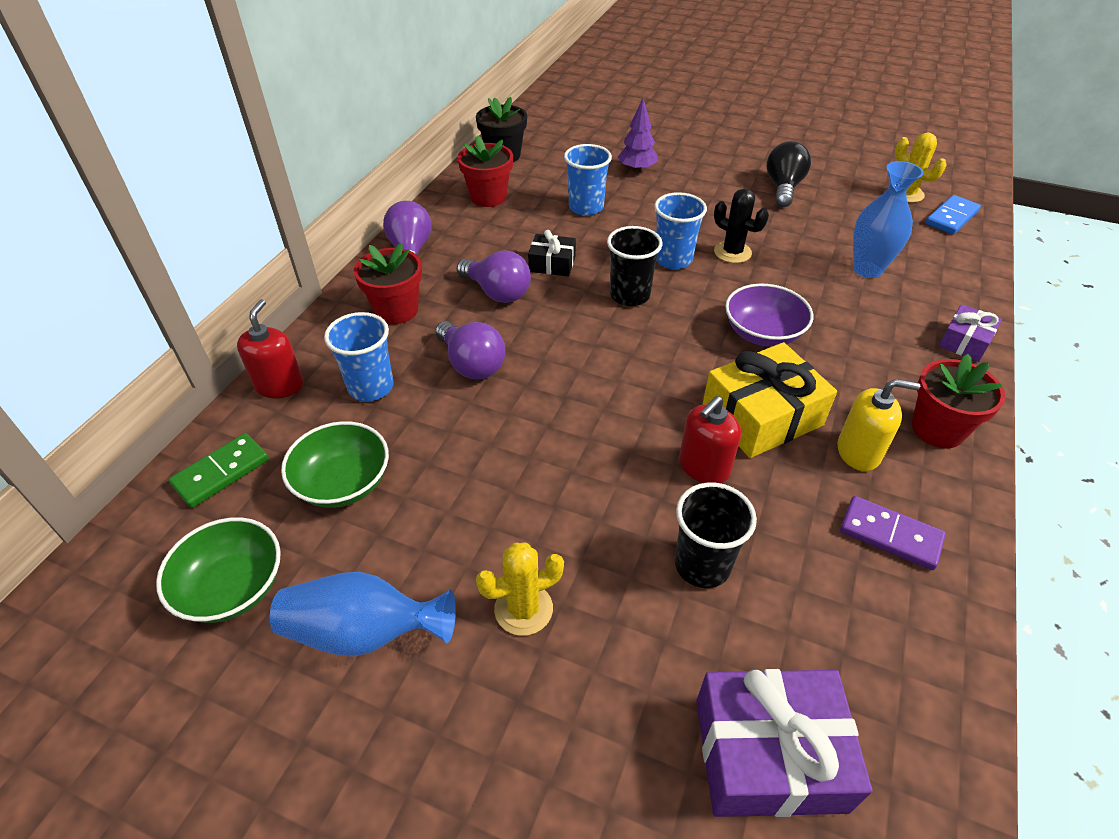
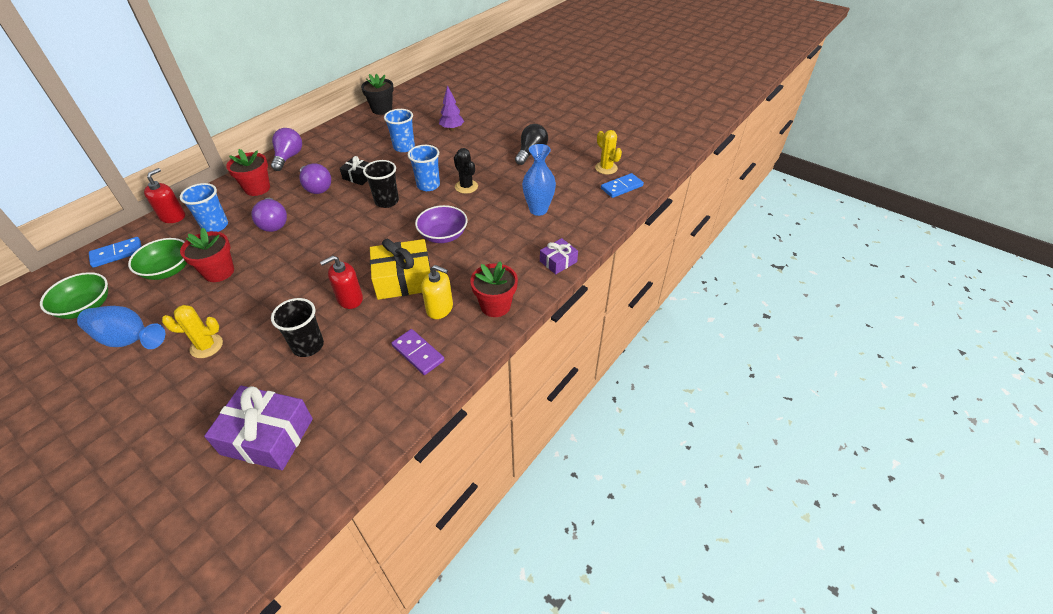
camera: 15 degrees right, 0 degrees up
green domino [169,433,269,508] -> blue domino [89,237,142,268]
red flower pot [457,135,513,207] -> red flower pot moved to [180,228,234,282]

